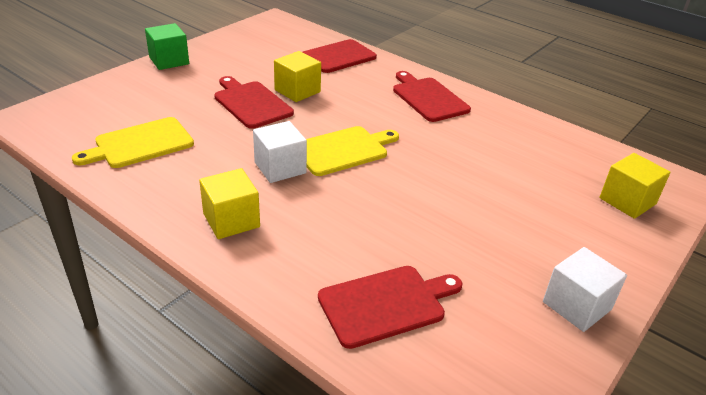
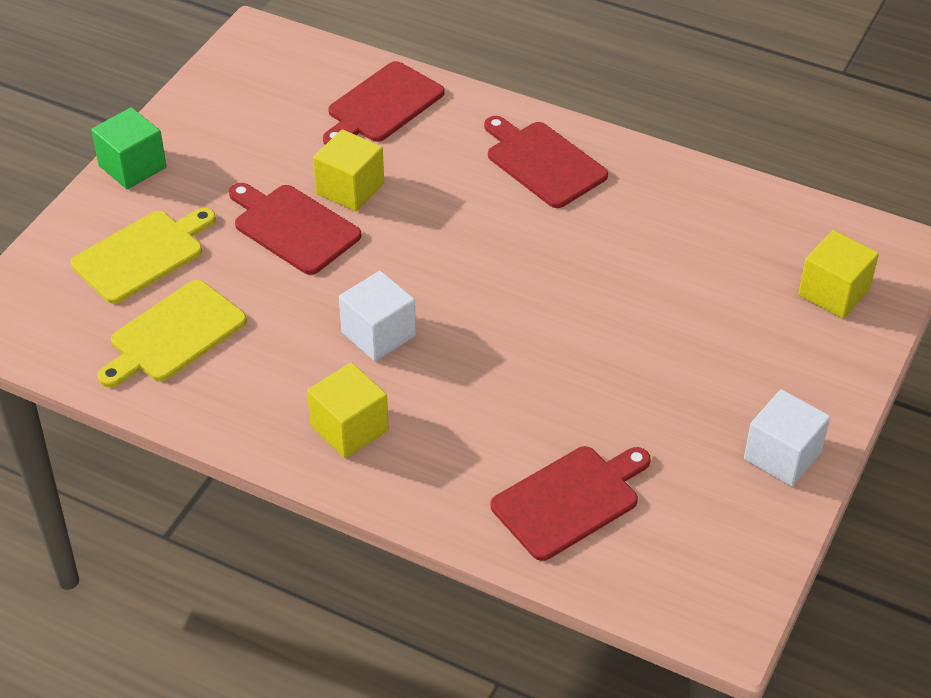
camera: 10 degrees left, 10 degrees up
yellow cutting board [306,126,399,176] -> yellow cutting board moved to [71,208,216,304]

